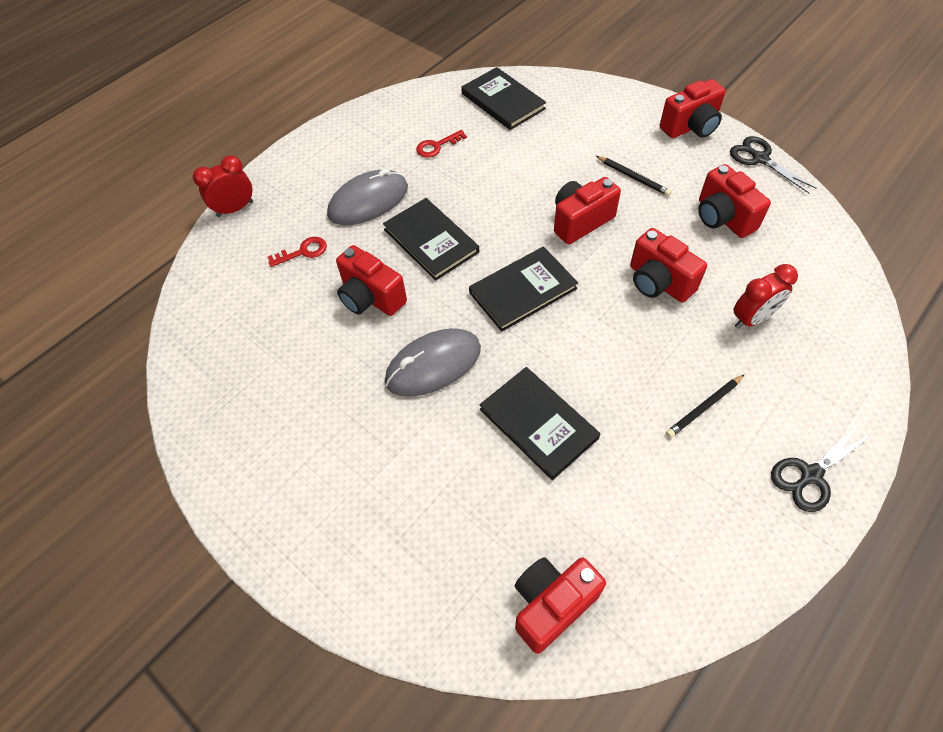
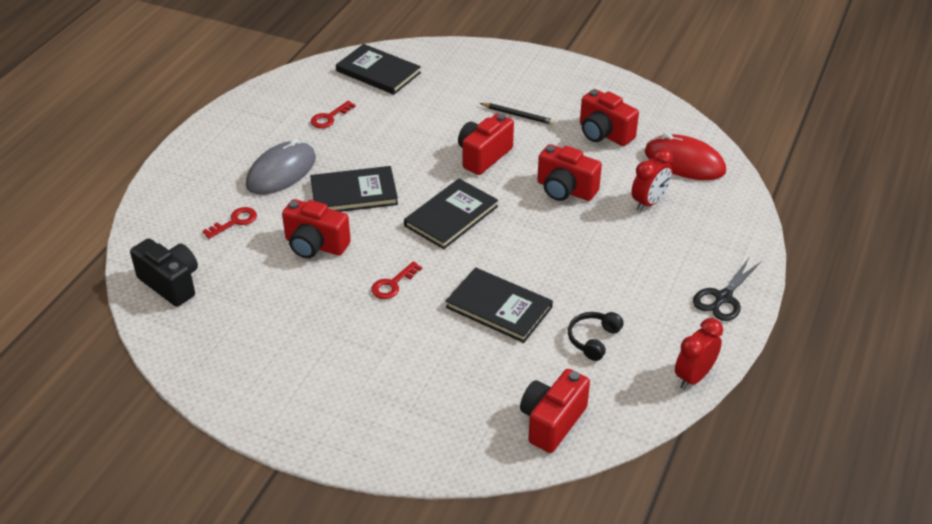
camera: 20 degrees left, 15 degrees down
red clock [193,155,253,217] -> red clock moved to [675,318,723,389]
black book [383,198,479,281] -> black book turned 45 degrees counterclockwise [310,166,398,212]
grey mouse [385,328,481,397] -> red key [371,261,422,299]
red camera [660,79,726,138] -> none
black pencil [666,374,745,438] -> none
black scissors [730,136,817,193] -> none
none -> black camera [130,238,198,307]
none -> black headphones [568,312,624,361]
none -> red mouse [645,133,726,180]

